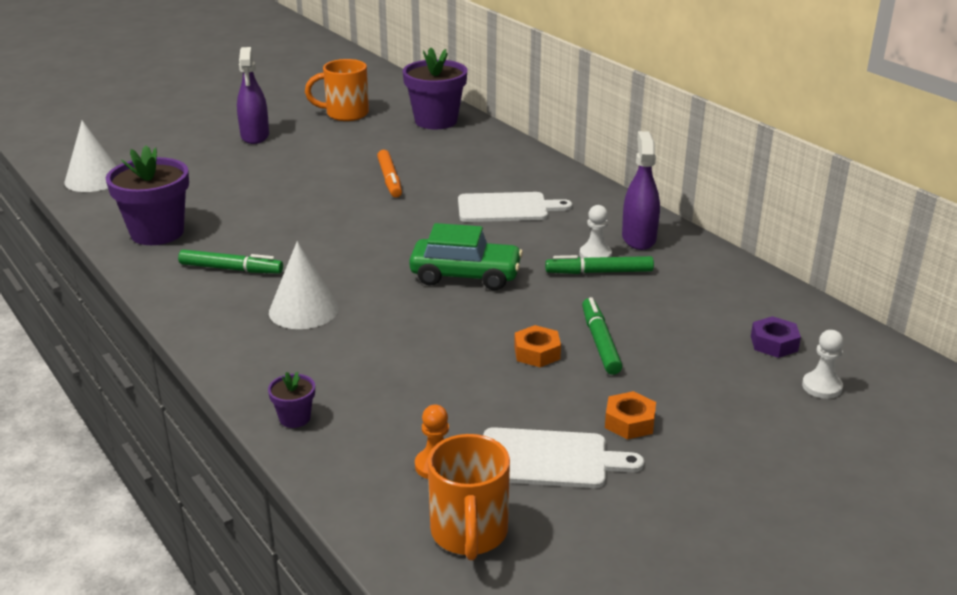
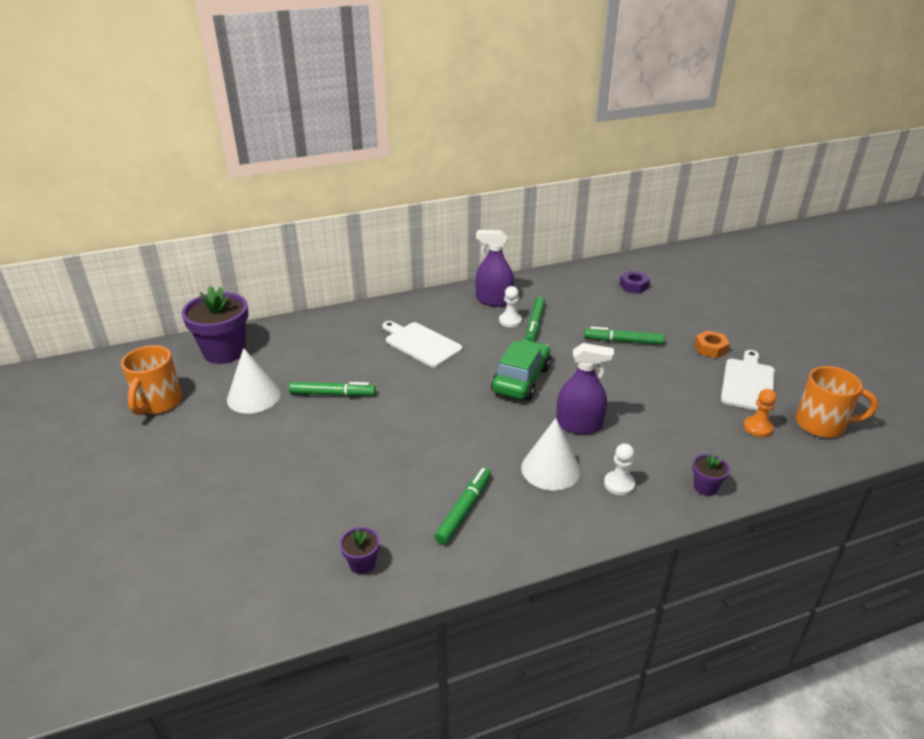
camera: 75 degrees left, 5 degrees up
white cone [64,120,116,192] -> white cone moved to [227,348,281,414]
purple flower pot [106,145,189,245] -> purple flower pot [340,527,380,574], size x0.45
purple spray bottle [237,47,269,144] -> purple spray bottle moved to [556,343,614,434]
orange marker [377,150,402,198] -> green marker [289,382,376,396]
white cutting board [458,192,572,222] -> white cutting board turned 60 degrees counterclockwise [382,321,463,368]
orange nut [514,325,561,367] -> none
white pawn [802,330,844,399] -> white pawn moved to [604,443,635,496]

